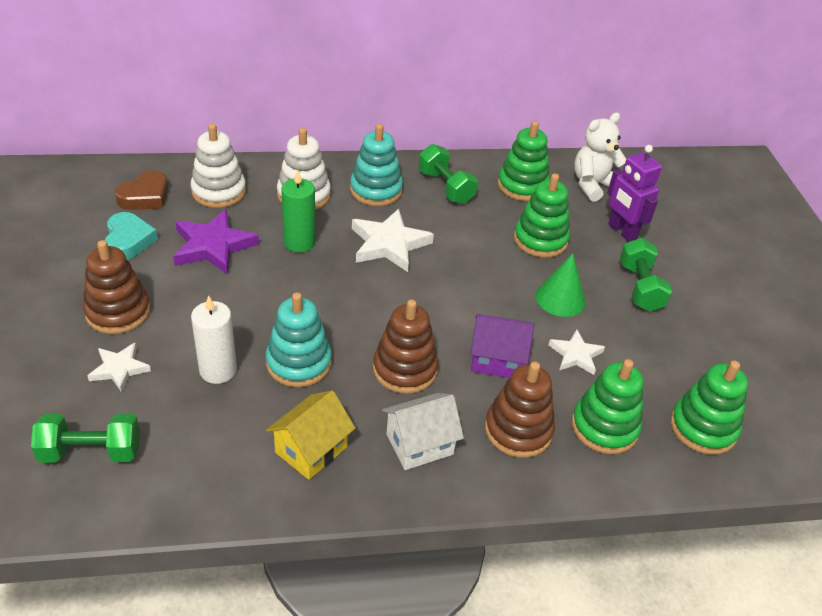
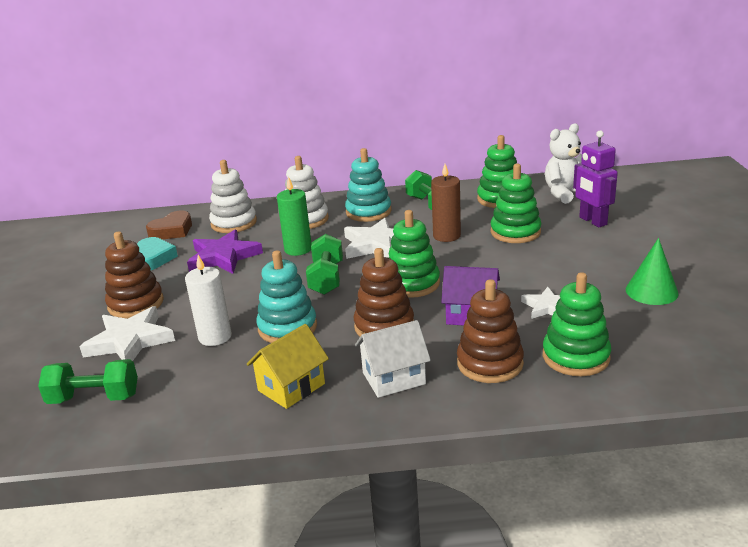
camera: 10 degrees right, 15 degrees down
white star [88,342,151,392] -> white star [80,306,175,361], size x1.68
green cone [535,253,586,317] -> green cone moved to [626,238,679,305]
green dumbbell [620,238,672,312] -> green dumbbell moved to [306,234,343,295]
green stacking toy [670,361,748,455] -> green stacking toy moved to [389,210,440,298]
none -> brown candle [431,164,461,242]

